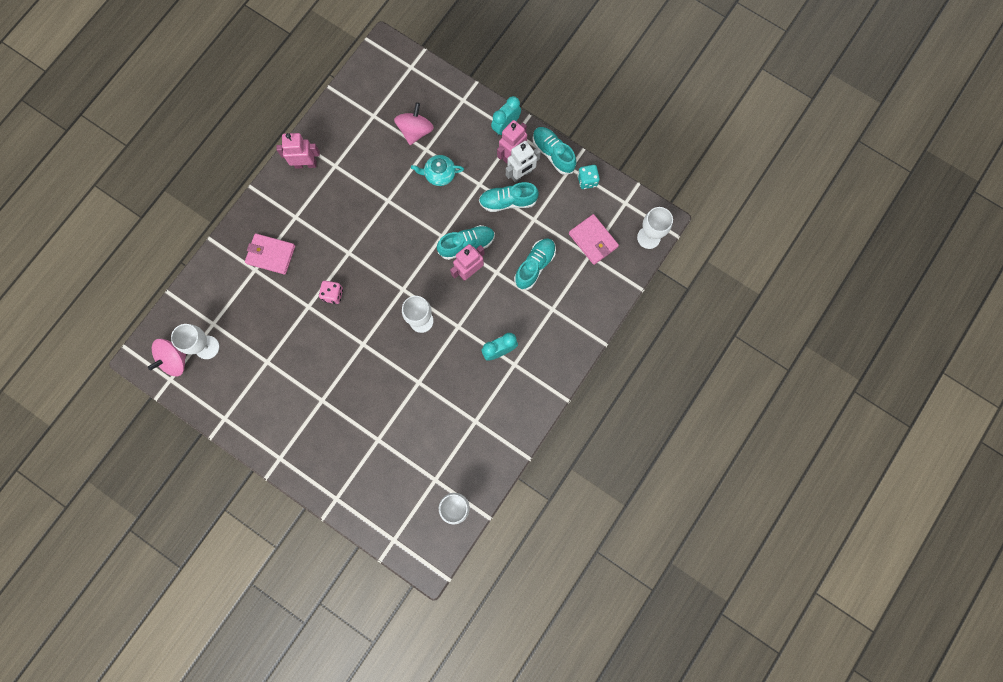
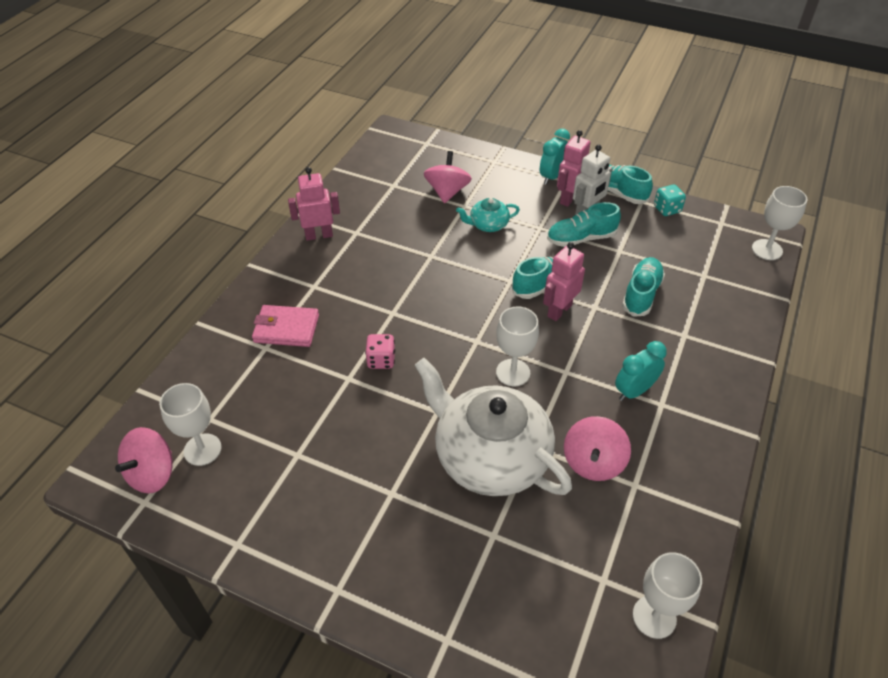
camera: 10 degrees left, 30 degrees down
pink wallet [569,214,619,265] -> none
none -> white teapot [414,358,572,496]
none -> pink spinning top [564,416,631,481]

